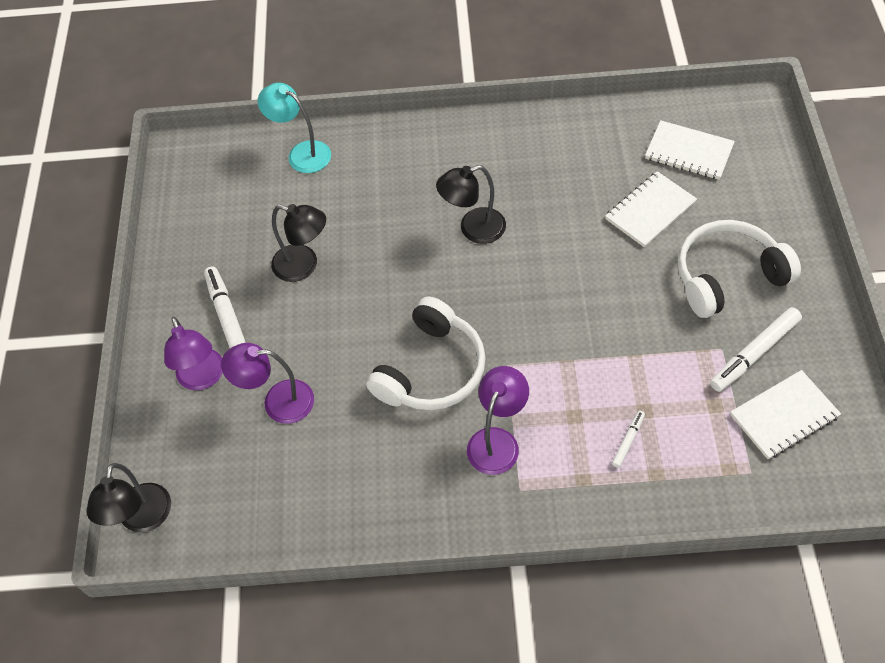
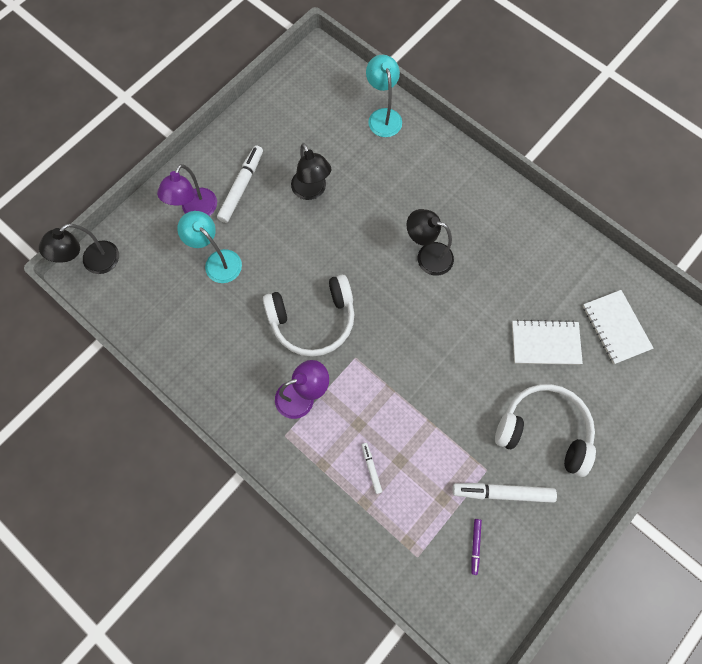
camera: 40 degrees right, 15 degrees up
purple lamp [221,343,314,424] -> turquoise lamp [177,211,242,283]
white marker [612,410,645,468] -> white marker turned 90 degrees counterclockwise [362,443,382,494]
white notebook [730,370,841,459] -> purple marker [471,519,482,575]

